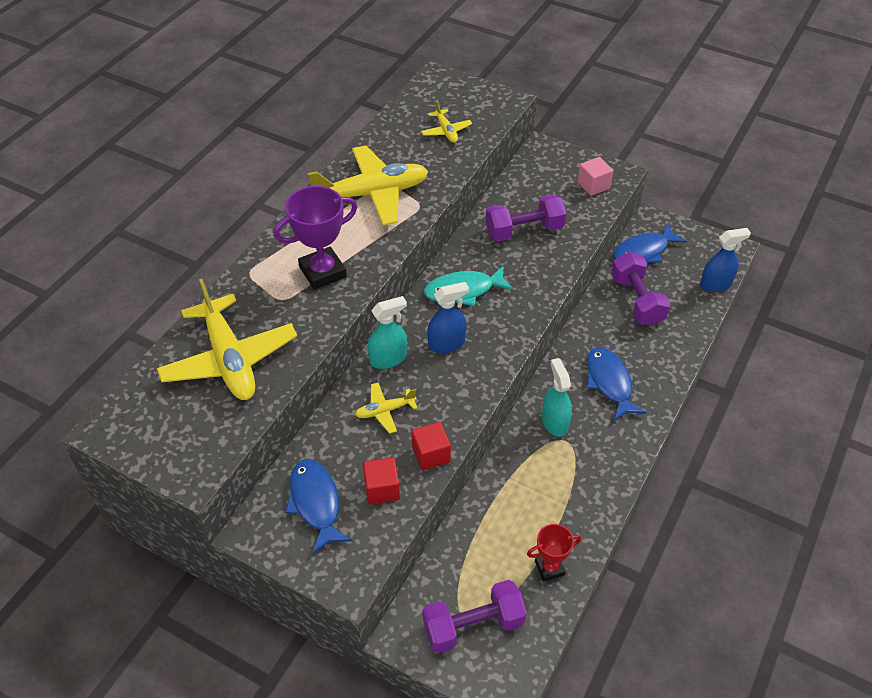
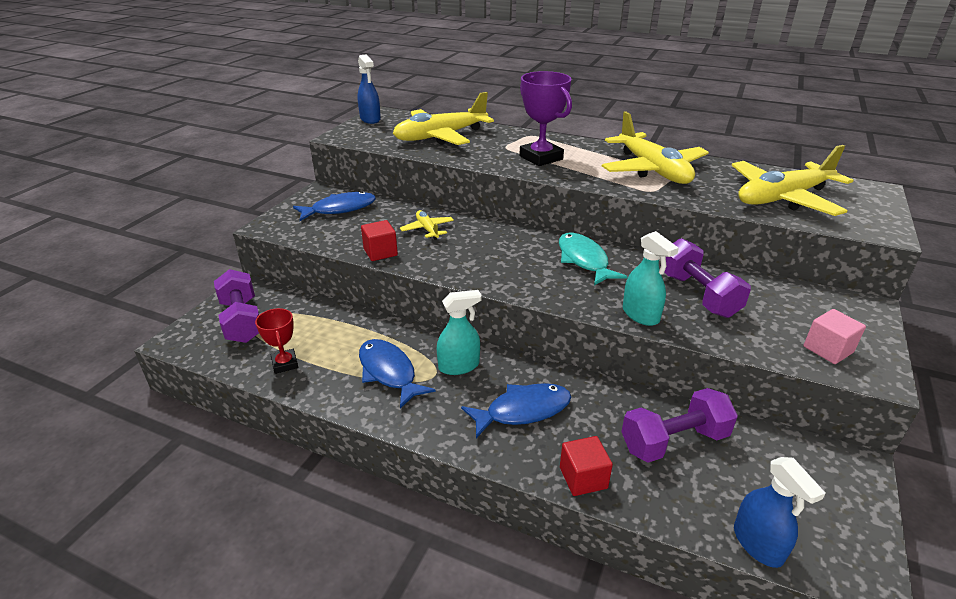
camera: 85 degrees right, 15 degrees down
red cube [363,457,400,504] -> red cube moved to [560,436,613,496]
turquoise spray bottle [368,296,407,369] -> turquoise spray bottle moved to [623,231,679,326]
yellow plane [421,101,472,143] -> yellow plane [732,145,854,216], size x2.13
blue spray bottle [427,282,469,353] -> blue spray bottle moved to [357,54,381,124]
blue fish [613,224,687,263] -> blue fish moved to [359,339,436,409]

